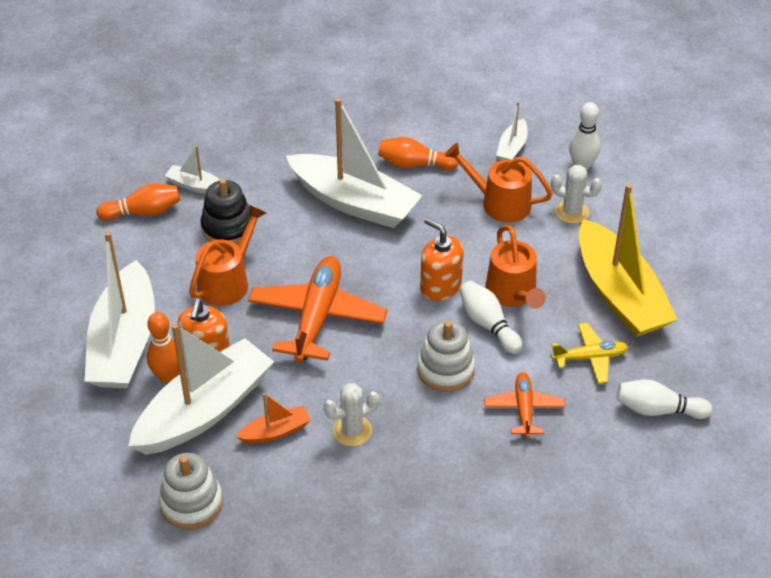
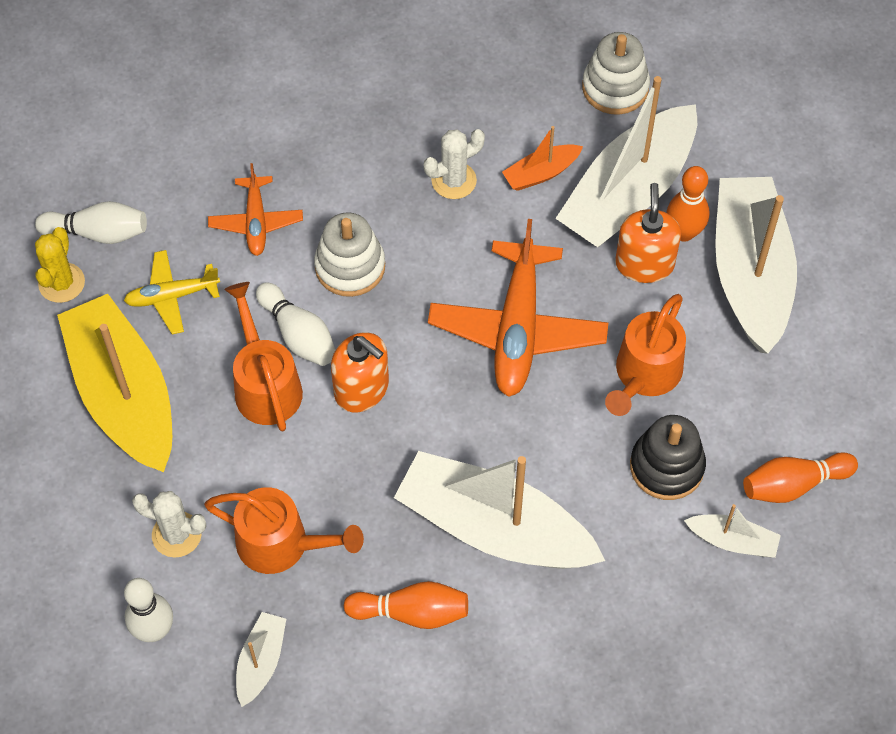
camera: 175 degrees right, 15 degrees up
none -> yellow cactus [35,227,85,303]

